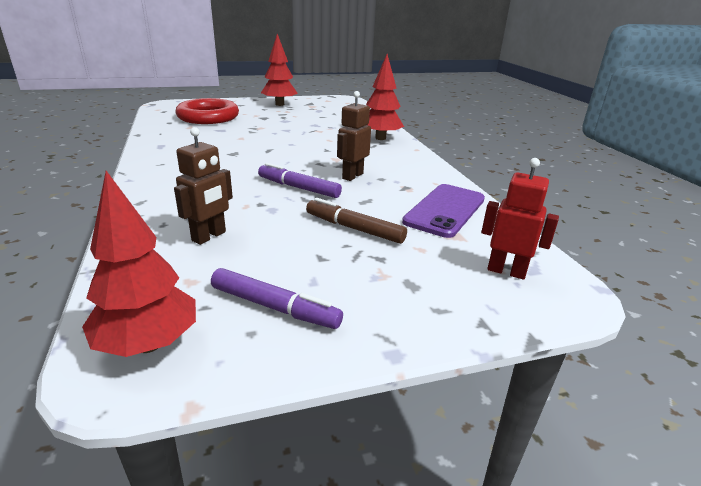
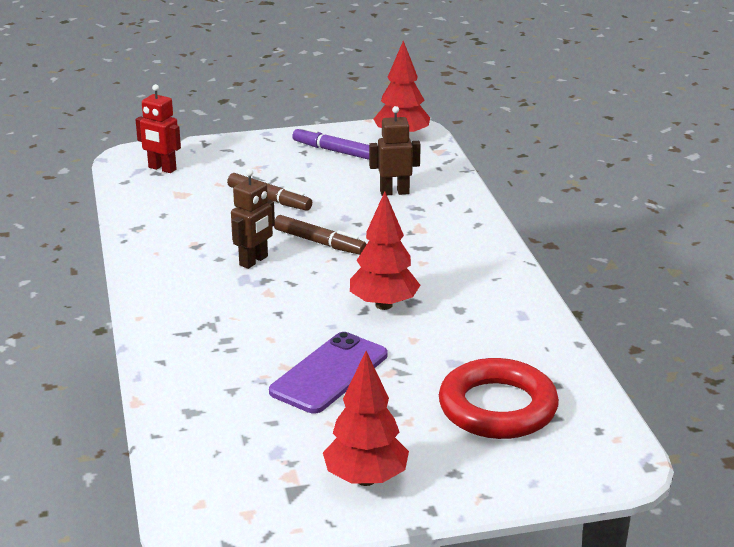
camera: 175 degrees left, 0 degrees up
brown robot [174,127,233,245] -> brown robot turned 45 degrees clockwise [369,106,421,196]
purple marker [258,163,342,198] -> brown marker [274,215,367,255]
red tree [366,54,404,140] -> red tree moved to [350,192,420,310]
purple phone [402,184,485,238] -> purple phone moved to [269,332,387,413]

